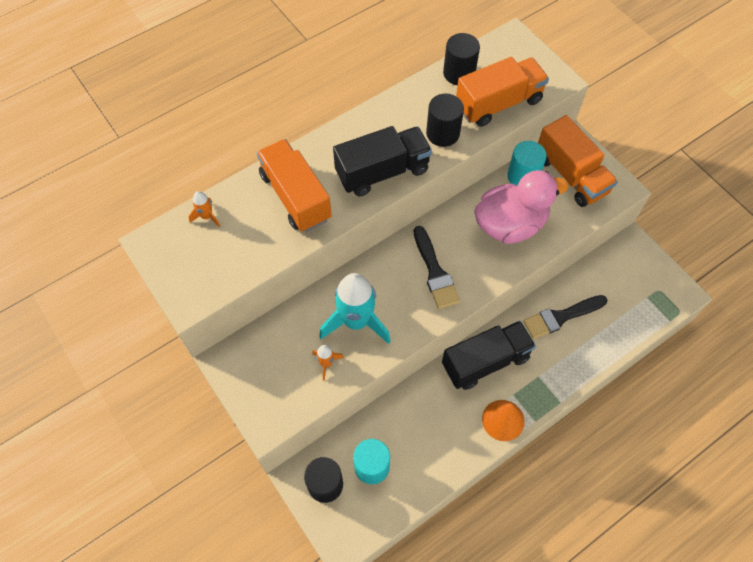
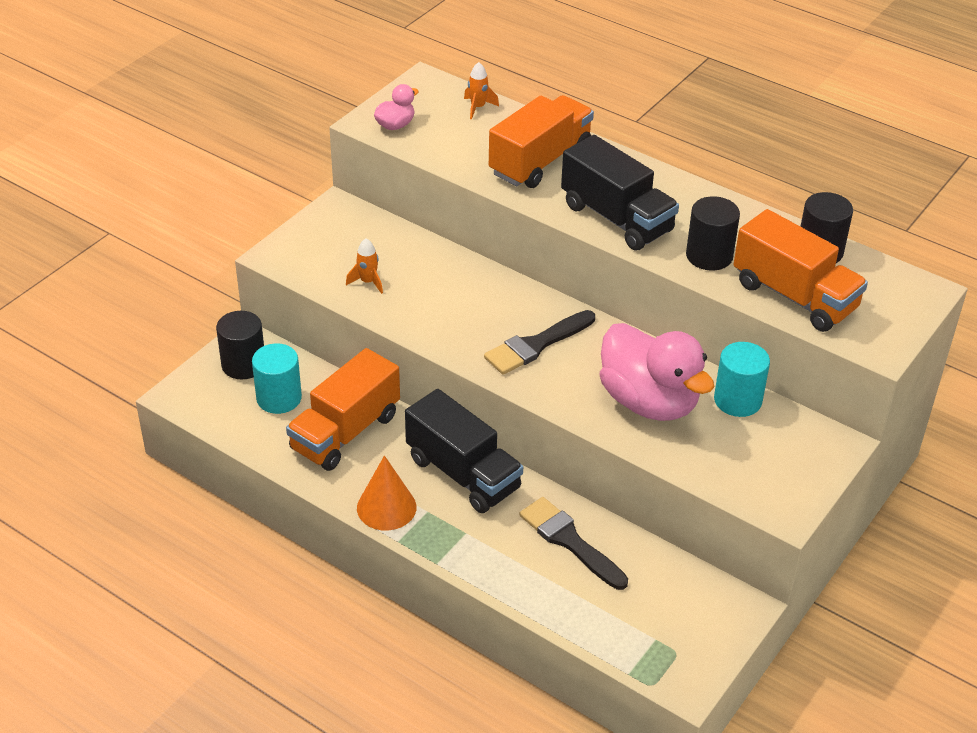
camera: 70 degrees right, 20 degrees down
turquoise rocket [319,273,391,344] -> none
orange truck [538,115,618,207] -> orange truck moved to [286,348,400,471]
none -> pink duck [374,84,419,130]

